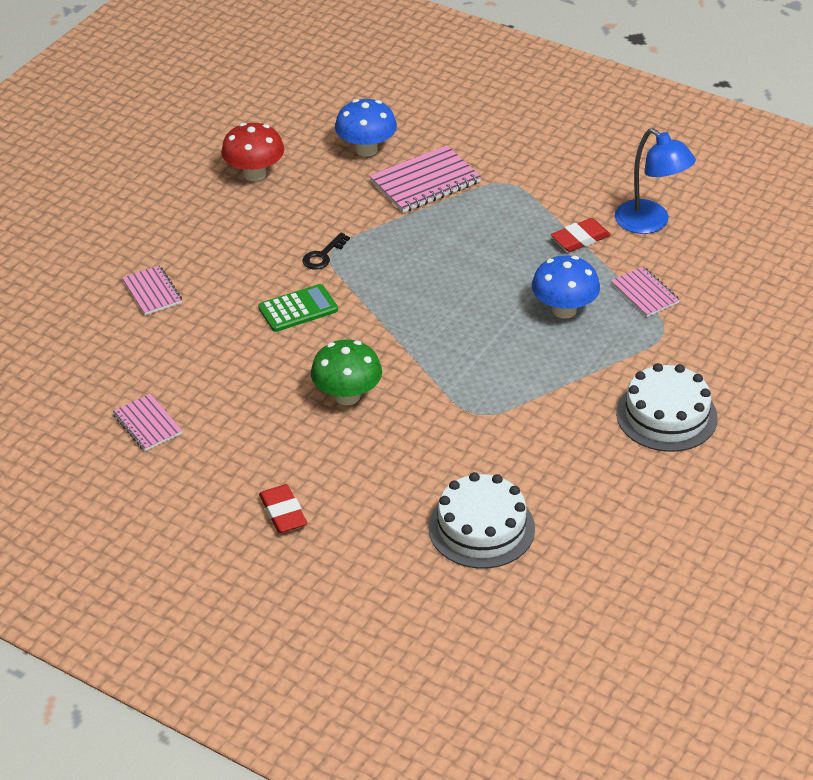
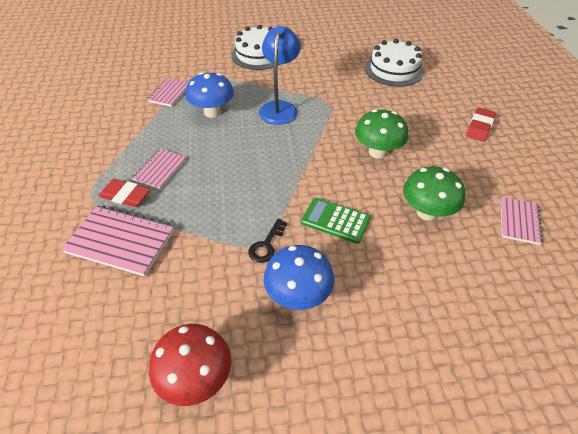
camera: 130 degrees left, 5 degrees up
pink notebook [122,265,182,315] -> pink notebook moved to [132,149,186,189]
black key [302,233,350,270] -> black key turned 120 degrees clockwise [248,219,287,263]
blue mushroom [335,99,397,157] -> blue mushroom moved to [264,245,334,310]
red eraser [551,218,611,252] -> red eraser moved to [99,179,150,207]
blue lamp [615,128,696,234] -> blue lamp moved to [259,26,301,125]
none -> green mushroom [403,166,465,221]

